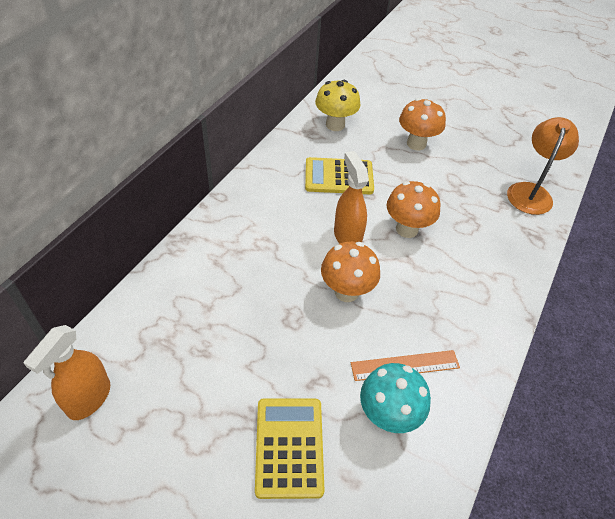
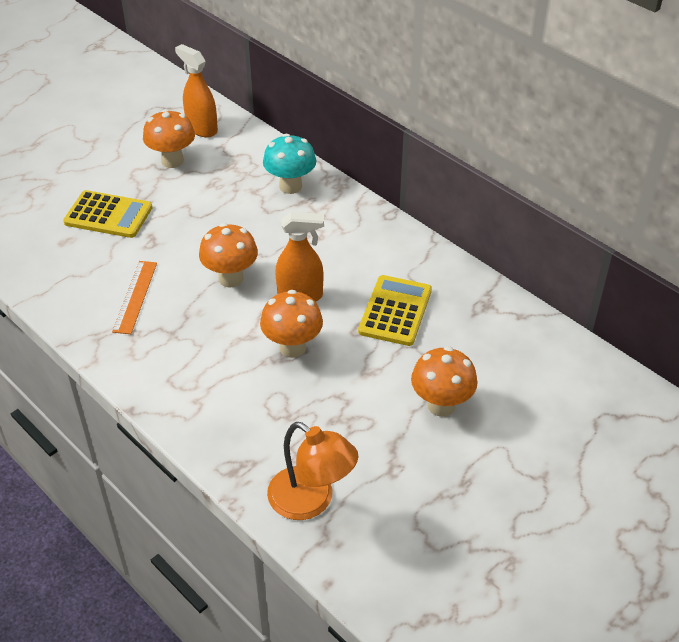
camera: 110 degrees right, 5 degrees down
yellow mushroom [315,80,360,131] -> none
turquoise mushroom [360,363,431,433] -> turquoise mushroom moved to [263,134,316,194]
none -> orange mushroom [143,109,195,168]

